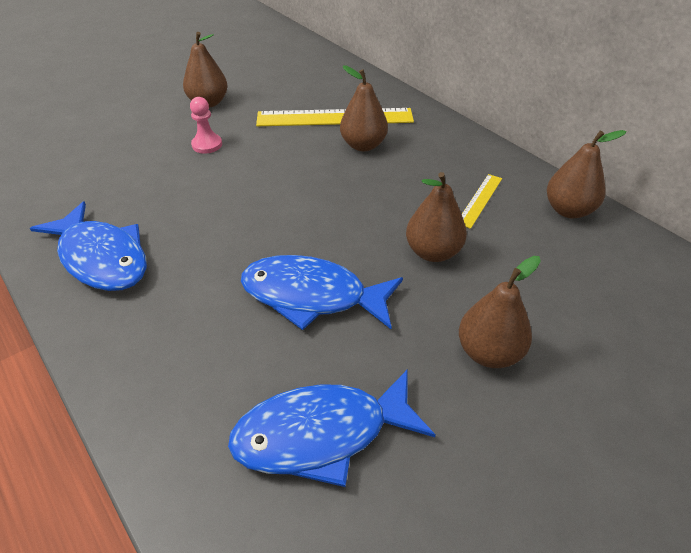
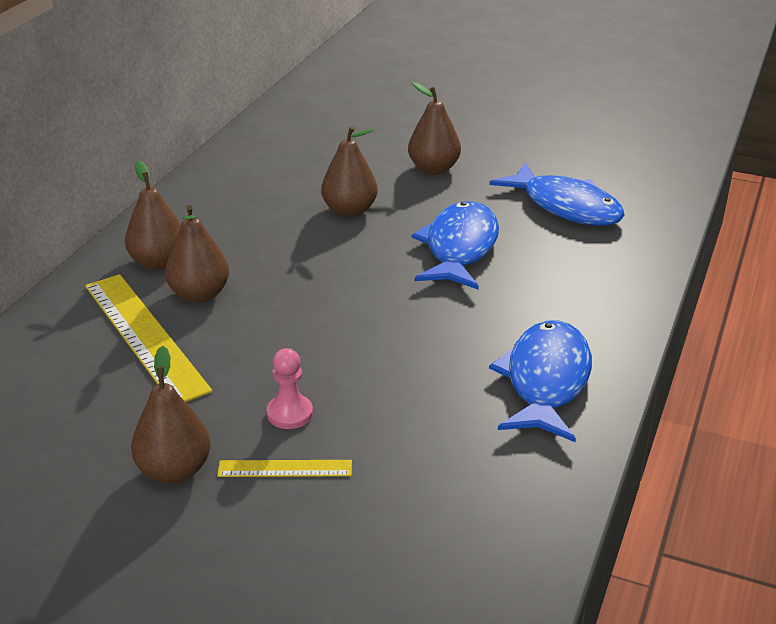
camera: 120 degrees left, 10 degrees down
blue fish [241,255,403,330] -> blue fish turned 150 degrees counterclockwise [411,201,499,290]
yellow ruler [462,174,502,229] -> yellow ruler moved to [217,460,352,477]
brown pear [547,130,626,218] -> brown pear moved to [125,161,181,270]

